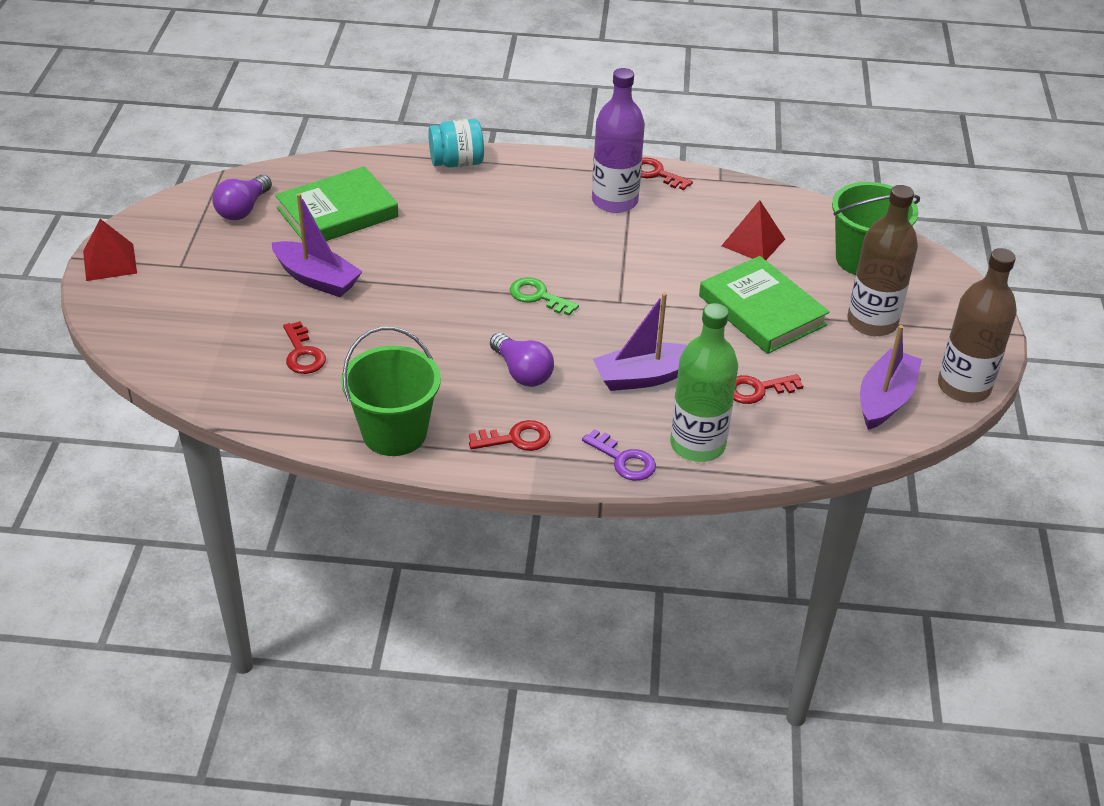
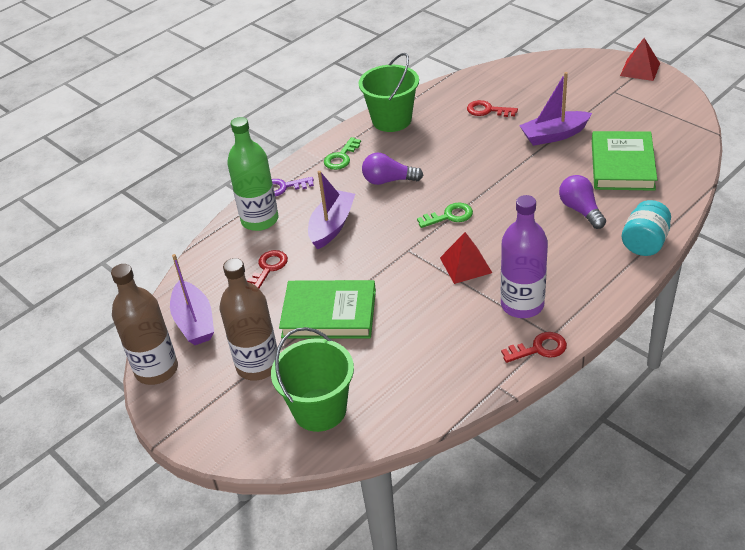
camera: 135 degrees right, 0 degrees up
purple light bulb [212,175,272,220] -> purple light bulb moved to [559,175,606,229]
red key [469,420,550,451] -> green key [324,137,361,170]
red pyramid [722,200,785,260] -> red pyramid moved to [440,232,492,284]

